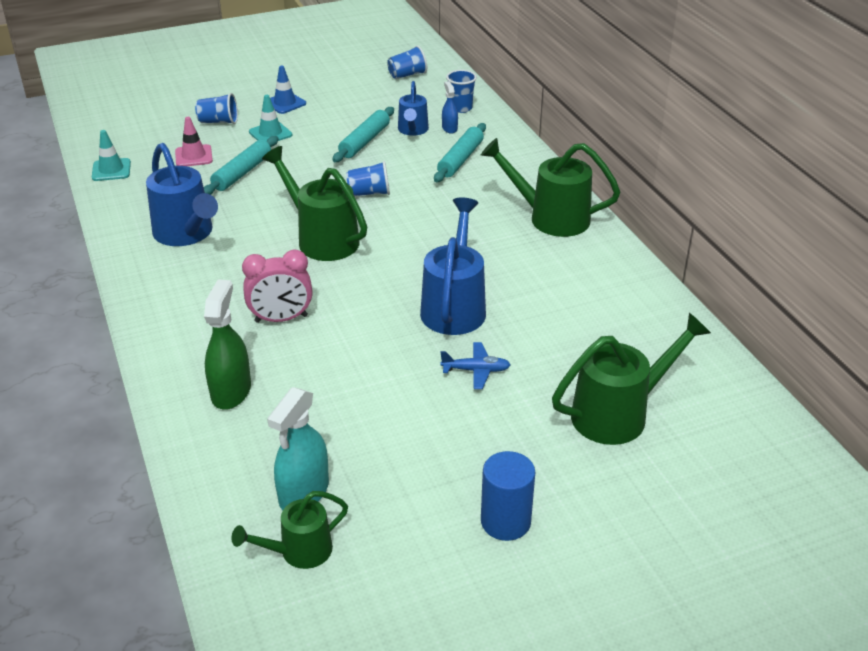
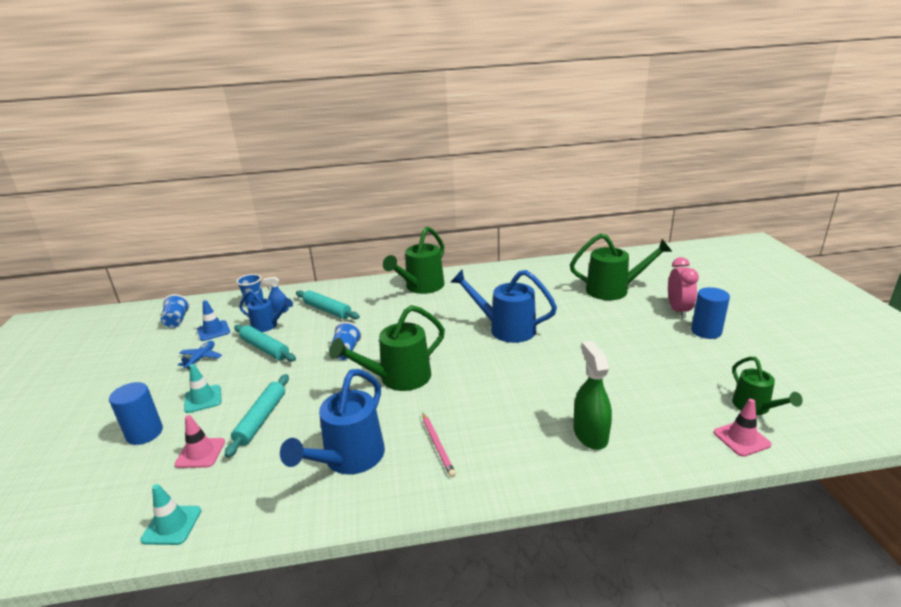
camera: 75 degrees left, 10 degrees down
blue watering can [146,143,218,246] -> blue watering can turned 135 degrees clockwise [280,369,385,474]
blue cup [195,93,238,124] -> blue cylinder [109,382,163,445]
turquoise rolling pin [204,136,278,195] -> turquoise rolling pin turned 60 degrees clockwise [225,374,289,458]
green spray bottle [204,279,251,410] -> green spray bottle turned 60 degrees clockwise [573,341,612,450]
pink clock [242,250,313,323] -> pink clock moved to [668,257,699,318]
turquoise spray bottle [267,387,329,510] -> none
blue traffic cone [270,66,306,114] -> blue traffic cone moved to [197,300,230,341]
blue plane [440,342,511,389] -> blue plane moved to [178,341,222,369]
green watering can [552,313,711,445] -> green watering can turned 105 degrees clockwise [570,233,672,300]
none -> pink pencil [422,413,456,477]
none -> pink traffic cone [714,399,772,457]

